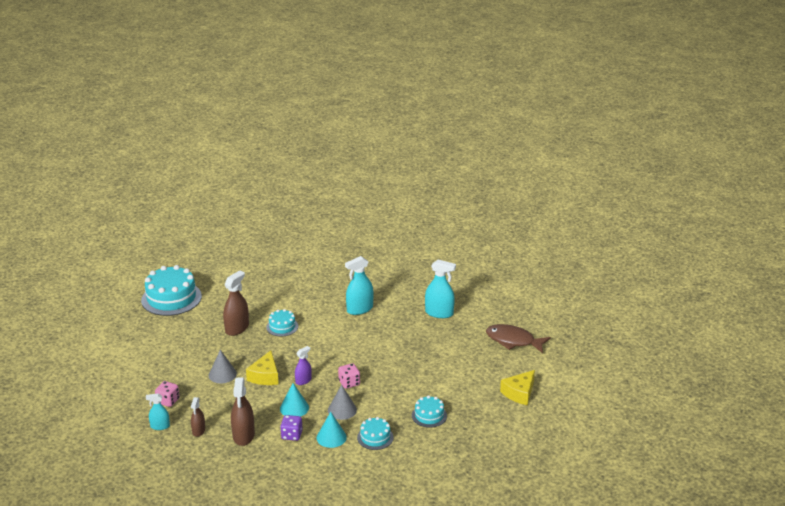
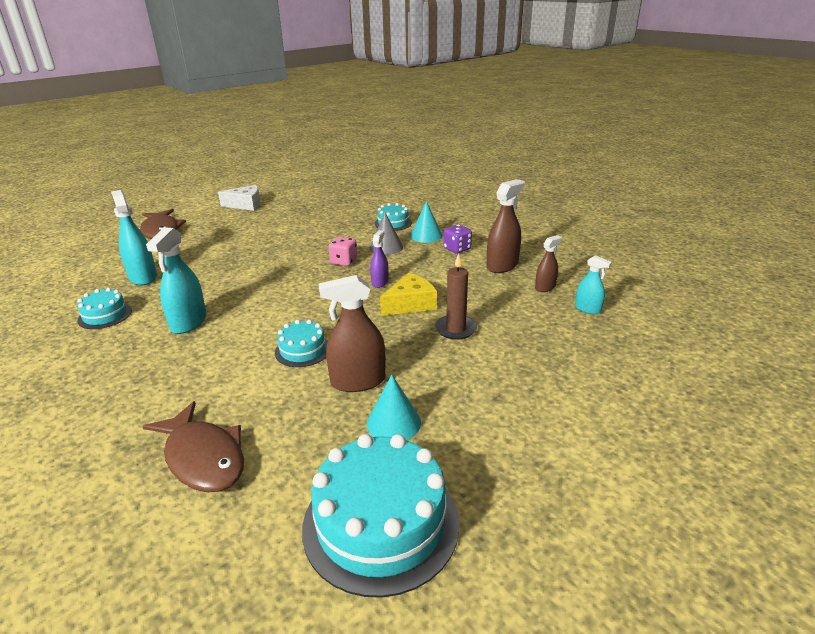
camera: 135 degrees left, 0 degrees up
pink dice [155,381,180,407] -> none
grey cone [209,350,237,383] -> brown candle [435,253,477,340]
turquoise cone [280,383,309,417] -> turquoise cone moved to [366,375,421,440]
purple spray bottle [295,346,312,385] -> purple spray bottle turned 105 degrees clockwise [370,230,389,288]
turquoise spray bottle [345,256,373,315] -> turquoise spray bottle turned 90 degrees clockwise [146,227,207,334]
turquoise cake [412,395,447,428] -> turquoise cake moved to [77,288,132,329]
yellow cheese [500,370,535,405] -> white cheese [218,185,260,211]
none -> brown fish [142,401,244,492]

